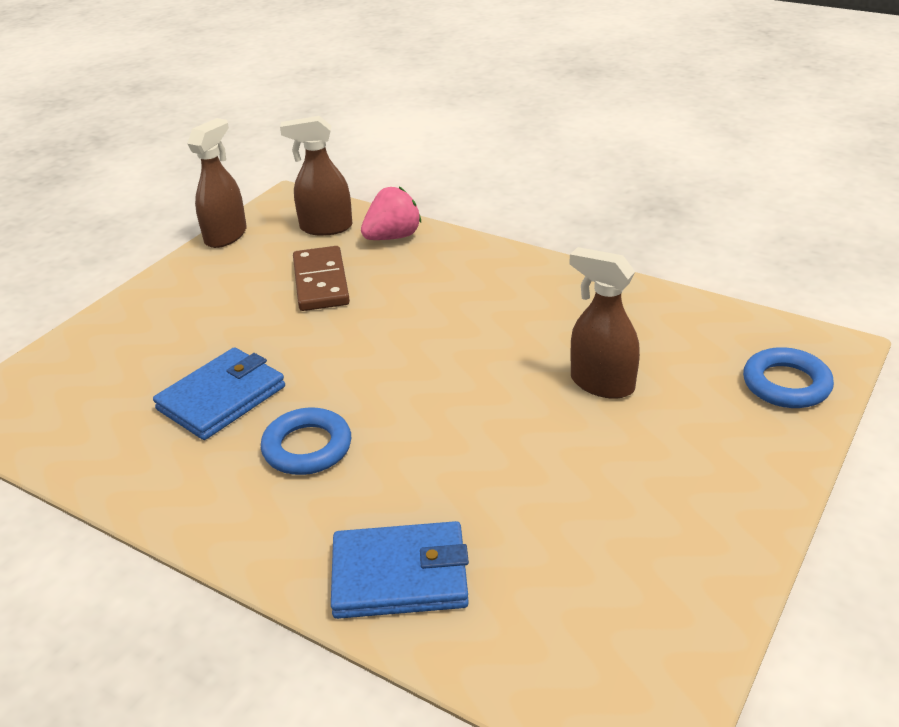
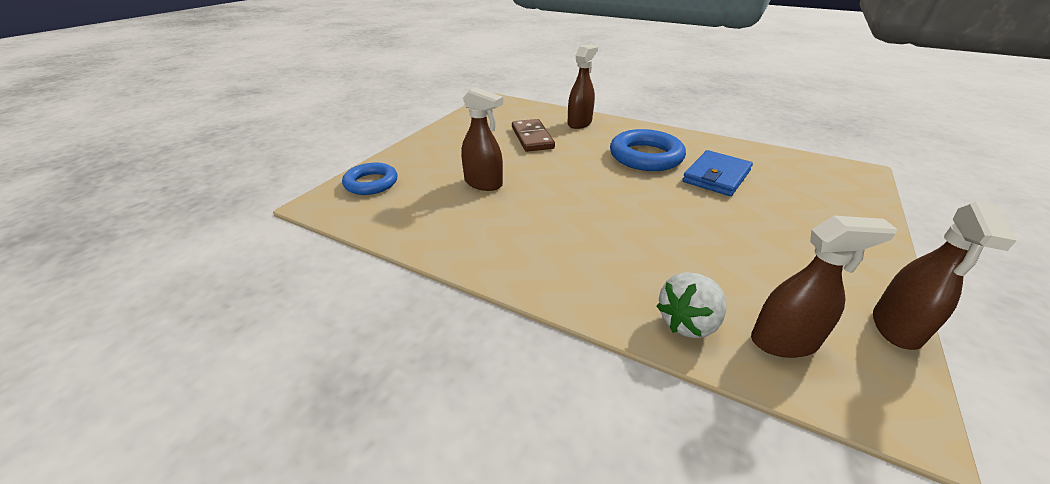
camera: 175 degrees right, 0 degrees up
blue ring [261,408,351,475] -> blue ring [610,129,686,171], size x1.53
brown domino [293,246,350,311] -> brown domino moved to [512,119,555,152]
blue wallet [331,521,469,619] -> brown spray bottle [568,44,598,129]
pink strawberry [361,187,421,240] -> white strawberry [657,272,726,338]

